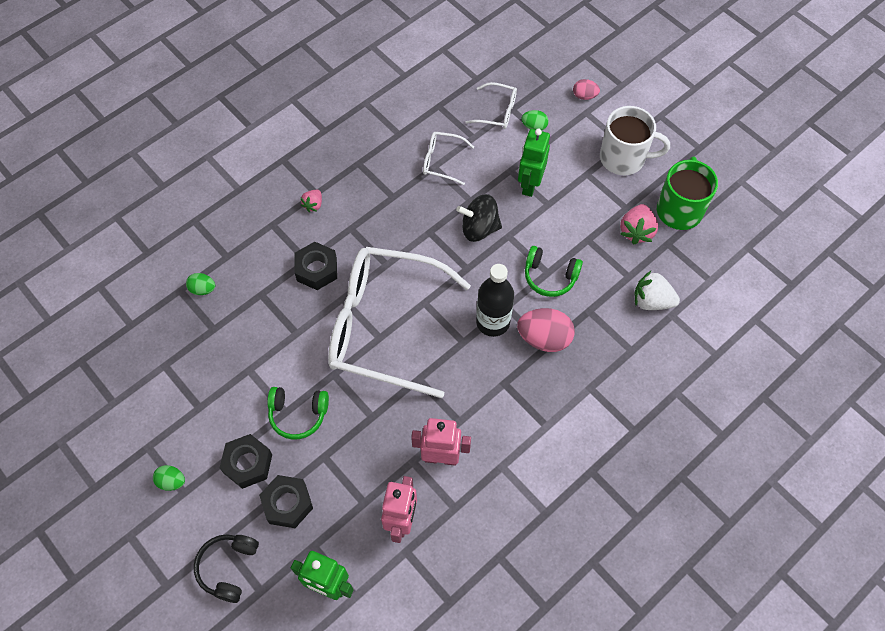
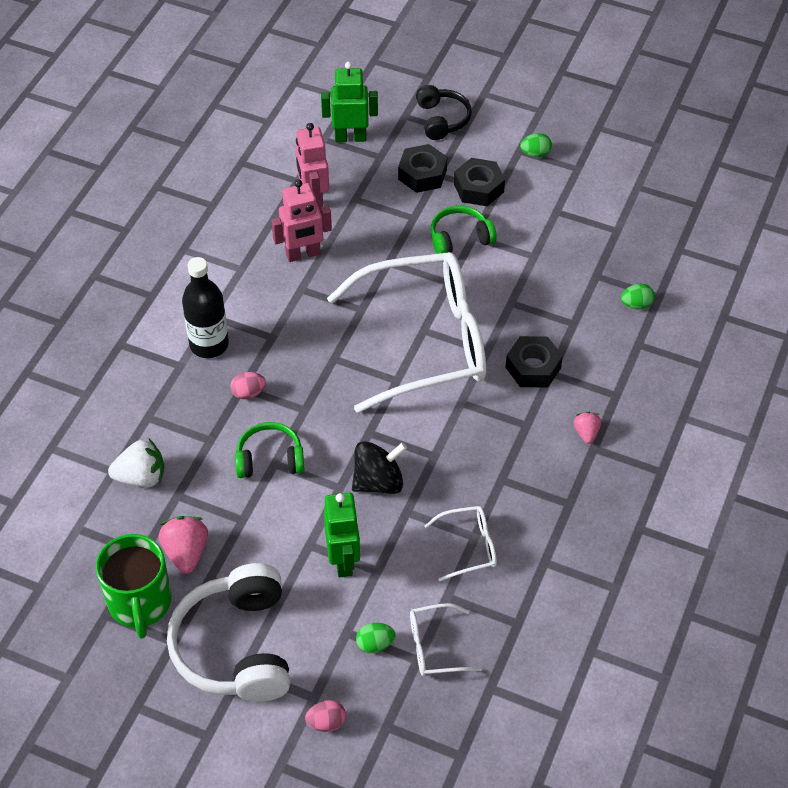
camera: 155 degrees right, 10 degrees down
black bottle [476,264,514,337] -> black bottle moved to [182,257,229,358]
pink egg [517,308,575,352] -> pink egg [230,372,266,399], size x0.54
white mug [600,106,670,175] -> white headphones [167,563,291,702]

